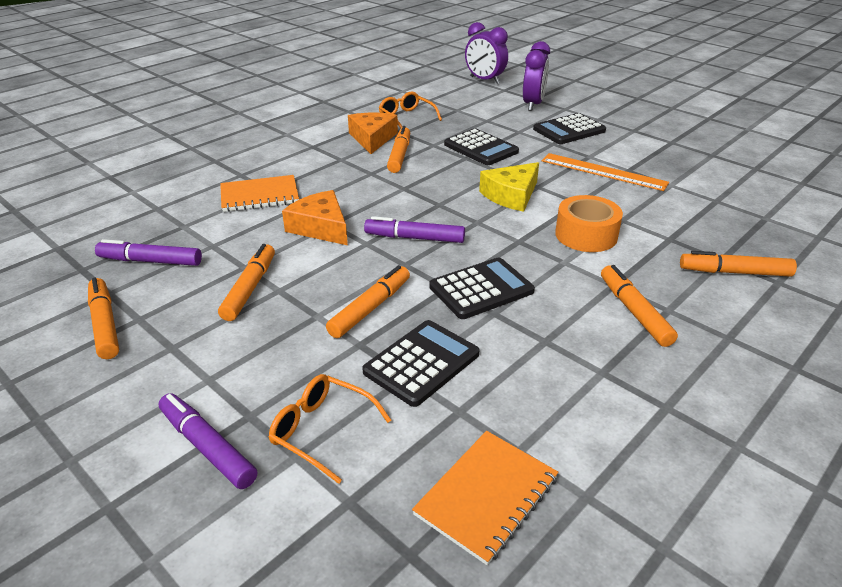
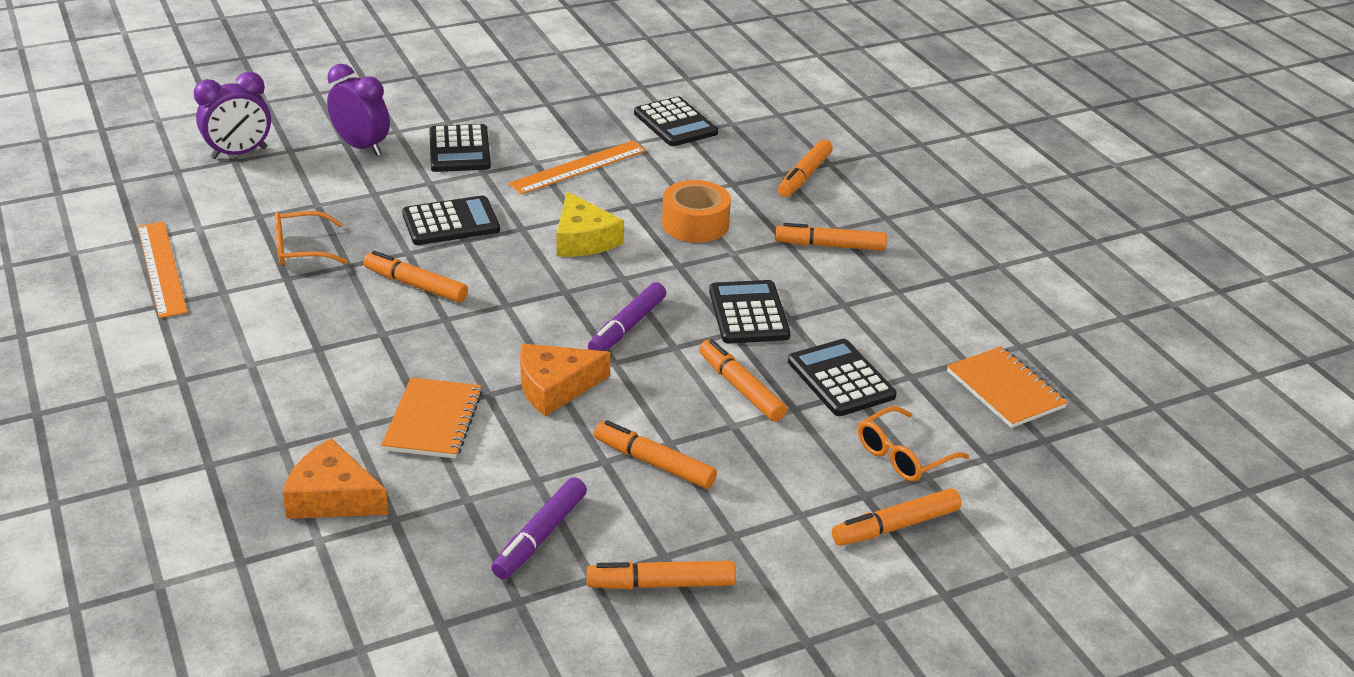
camera: 70 degrees left, 0 degrees up
purple marker [159,393,257,489] -> orange marker [832,488,962,546]
orange cheese [348,113,398,154] -> orange cheese moved to [282,438,389,519]
none -> orange ruler [138,221,188,318]
none -> black calculator [634,97,718,146]

